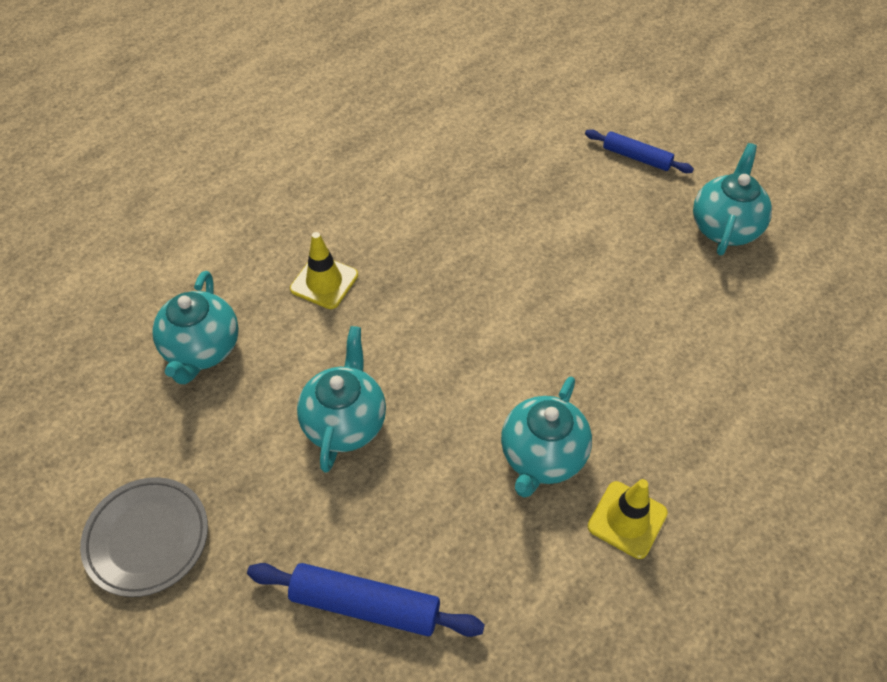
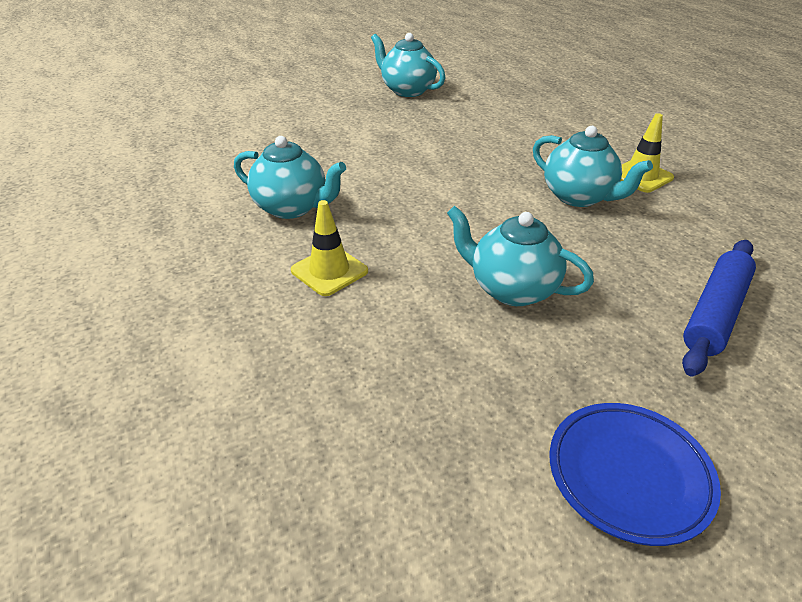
camera: 70 degrees left, 15 degrees down
grey plate [80,477,208,597] -> blue plate [549,403,721,546]
turquoise teapot [152,271,239,384] -> turquoise teapot moved to [234,136,346,219]
blue rolling pin [585,129,694,173] -> none

